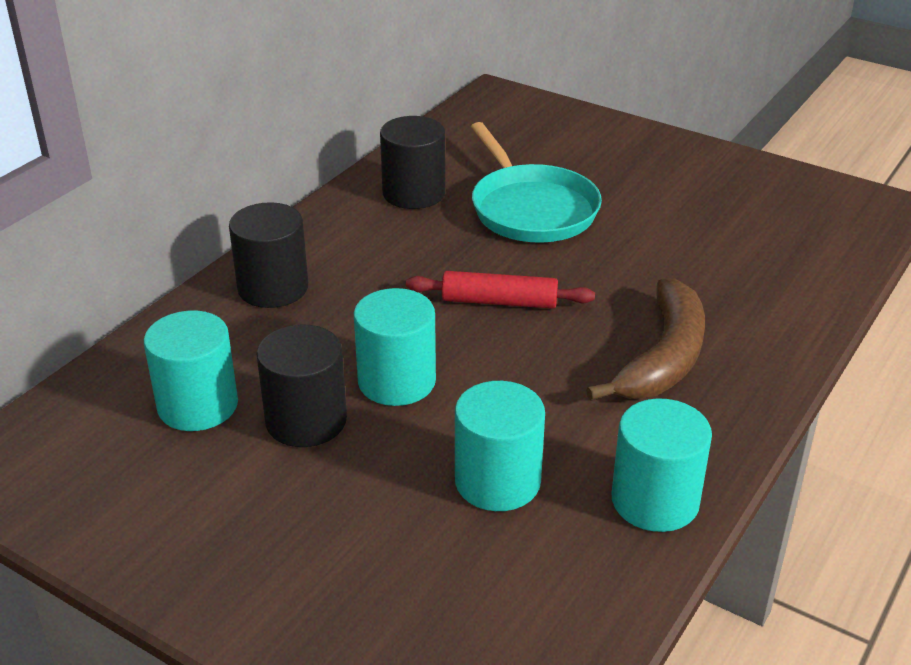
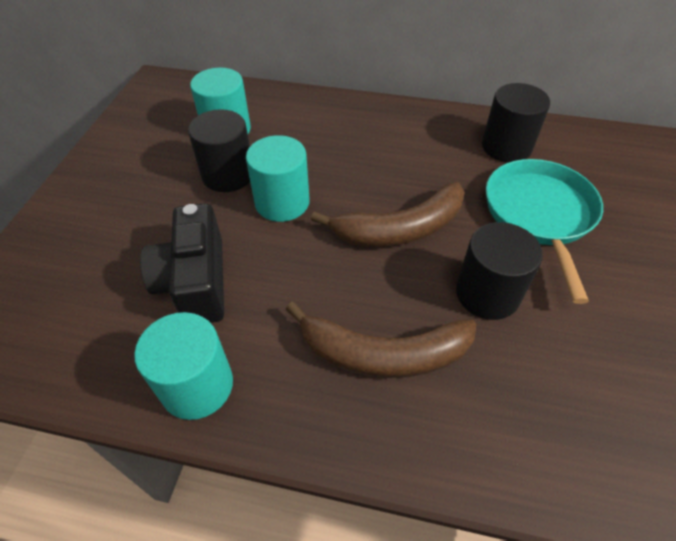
camera: 70 degrees right, 15 degrees up
black cylinder [229,202,308,308] -> black cylinder moved to [456,222,543,320]
red rolling pin [406,271,595,309] -> brown banana [311,182,465,247]
turquoise cylinder [455,381,545,511] -> black camera [140,203,224,323]
turquoise pan [471,122,602,243] -> turquoise pan turned 135 degrees clockwise [486,159,603,304]

